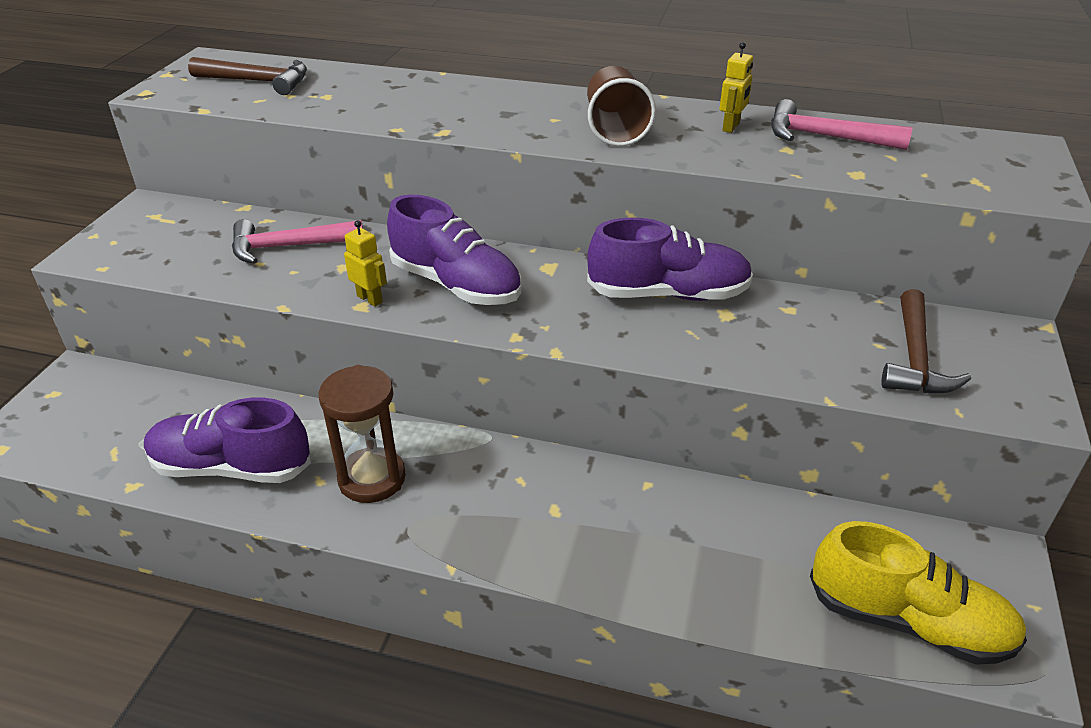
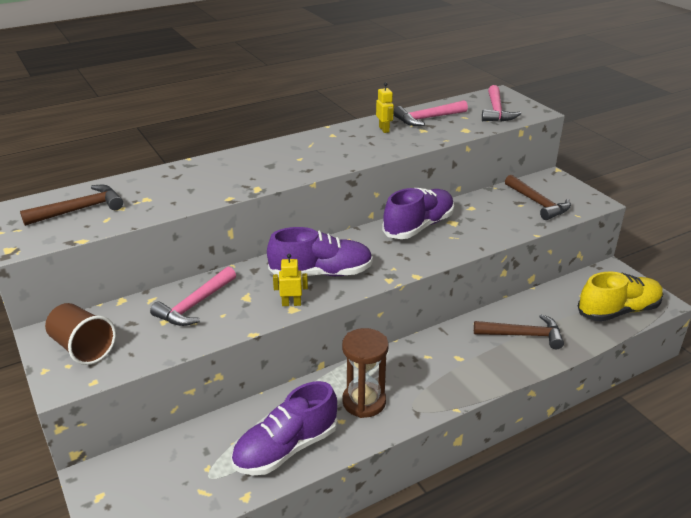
camera: 45 degrees left, 5 degrees down
brown cup [587,66,656,146] -> brown cup moved to [45,303,116,365]
none -> brown hammer [474,314,564,349]
none -> pink hammer [482,85,521,122]

